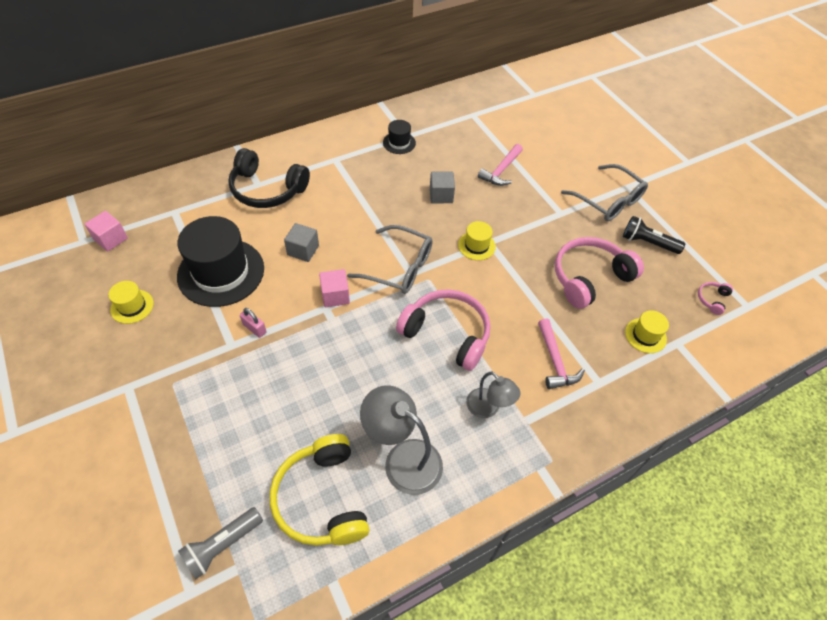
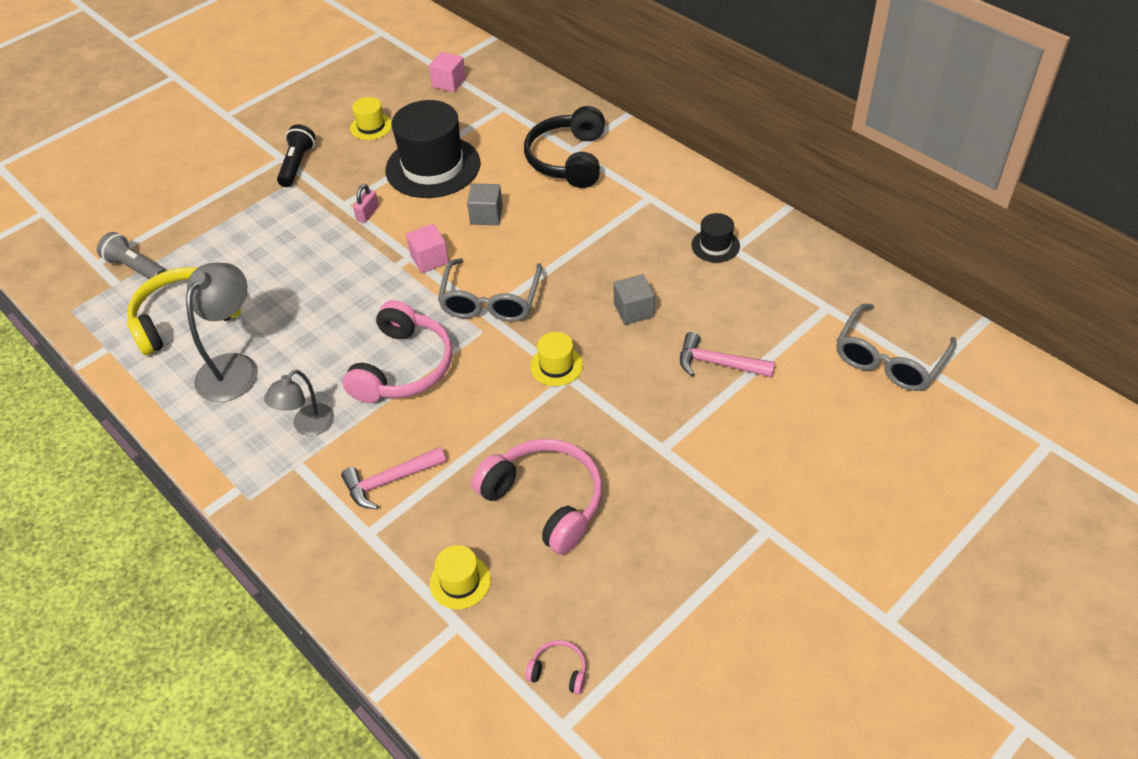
camera: 80 degrees right, 5 degrees down
grey glasses [561,164,648,221] -> grey glasses moved to [837,304,957,391]
black flashlight [623,216,685,254] -> black flashlight moved to [277,124,315,187]

